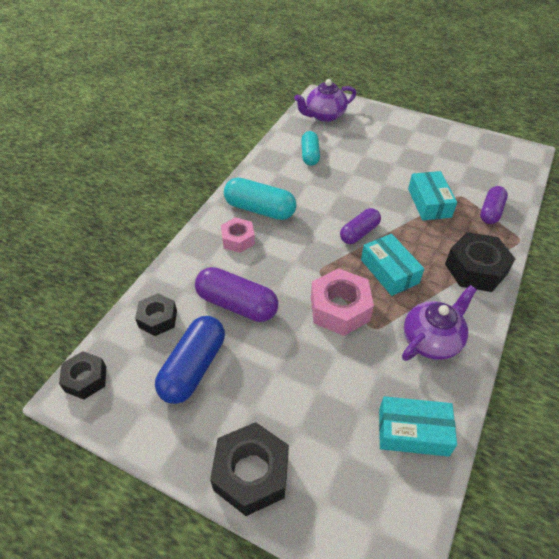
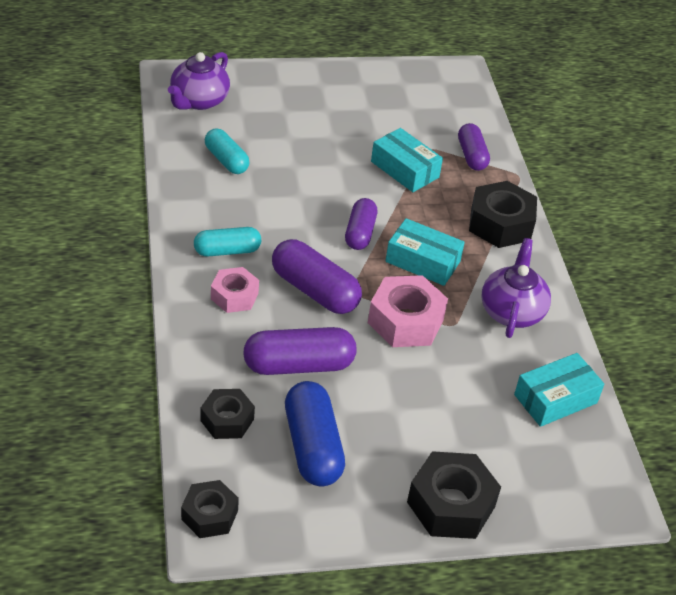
camera: 40 degrees left, 5 degrees down
turquoise capsule [224,177,296,220] -> turquoise capsule [194,227,261,257], size x0.65
none -> purple capsule [272,239,362,314]

